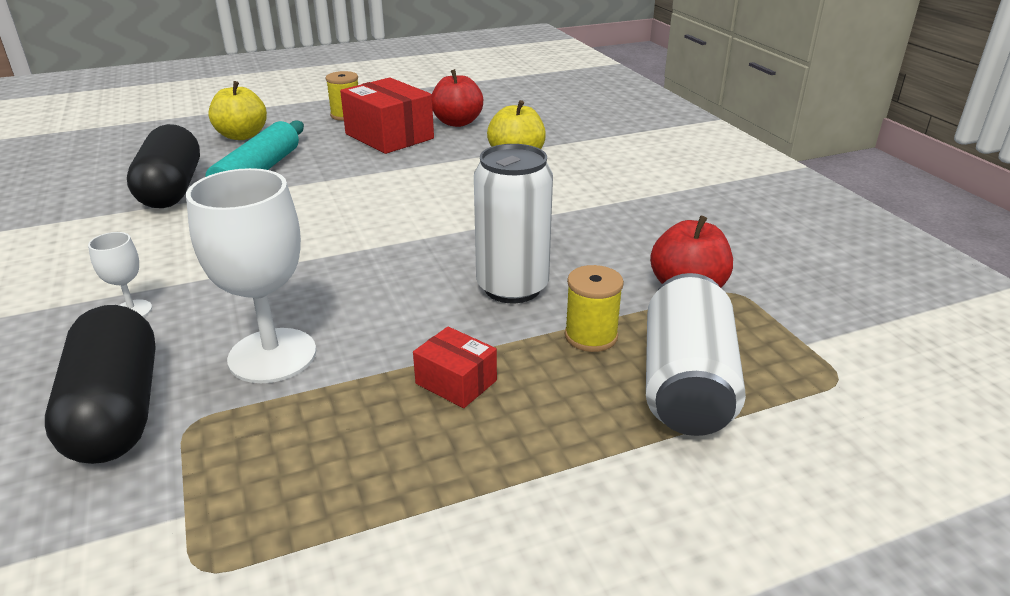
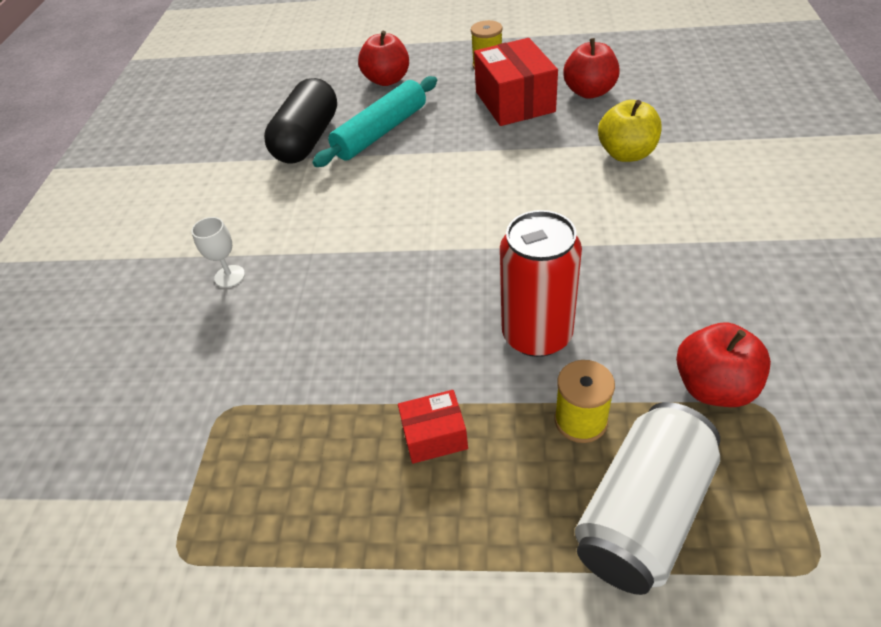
camera: 30 degrees right, 15 degrees up
black capsule [45,305,156,464] -> none
white goblet [186,168,316,383] -> none
yellow apple [208,81,267,140] -> red apple [358,31,409,86]
red box [413,327,497,408] -> red box turned 75 degrees counterclockwise [398,390,468,464]
white can [474,144,553,303] -> red can [500,210,582,357]

